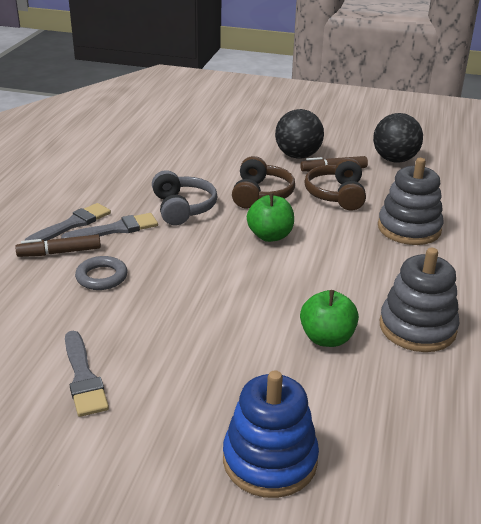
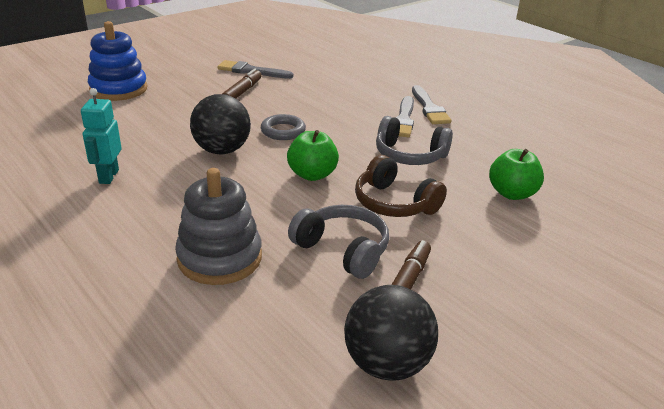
camera: 125 degrees right, 0 degrees up
brown marker [15,234,101,257] -> brown marker moved to [222,68,262,98]
grey ring [75,256,128,290] -> grey ring moved to [261,114,306,140]
black ball [275,109,324,159] -> black ball moved to [190,94,251,154]
green apple [300,290,359,347] -> green apple moved to [489,149,544,200]
brown headphones [304,158,366,211] -> grey headphones [288,205,389,279]
grey stacking toy [380,248,460,352] -> turquoise robot [81,88,121,184]

